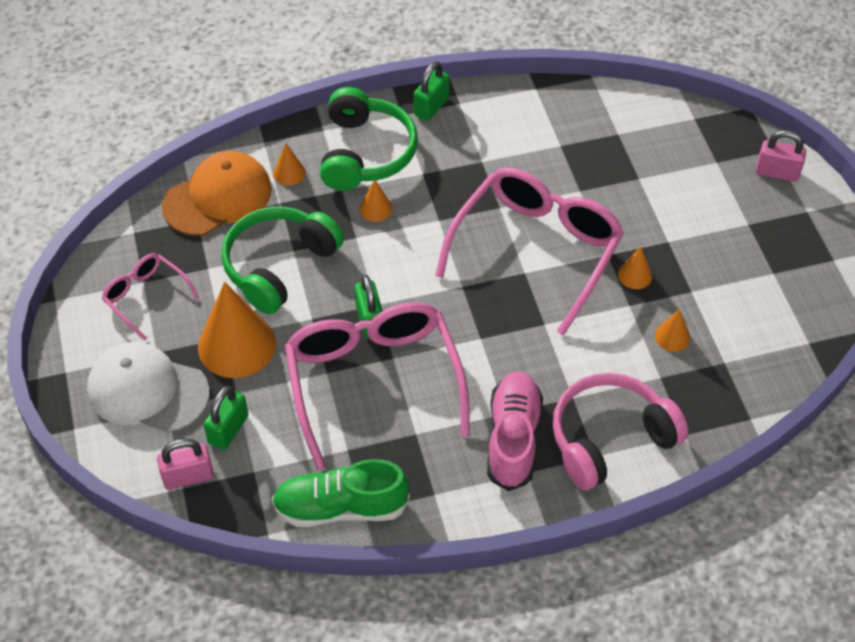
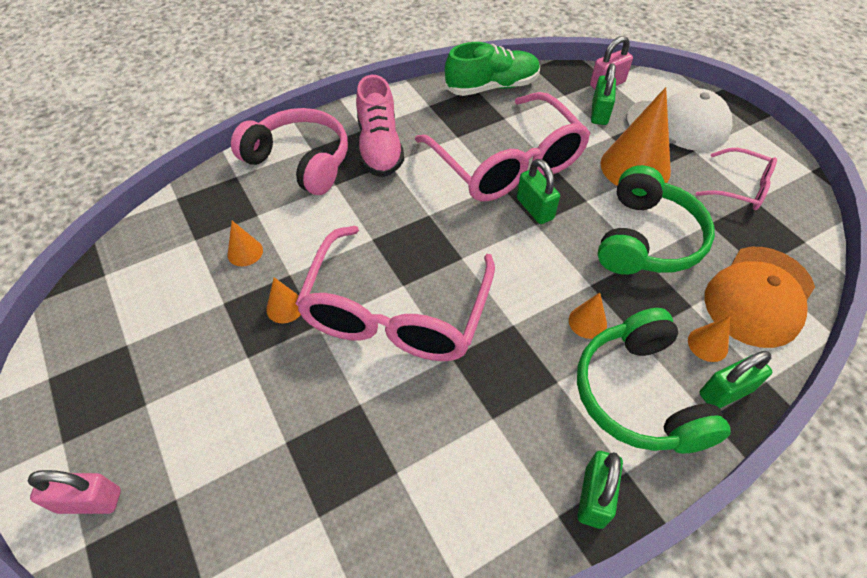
camera: 165 degrees right, 0 degrees up
pink headphones [552,373,689,490] -> pink headphones turned 105 degrees counterclockwise [231,108,348,195]
none -> green padlock [699,351,772,409]

